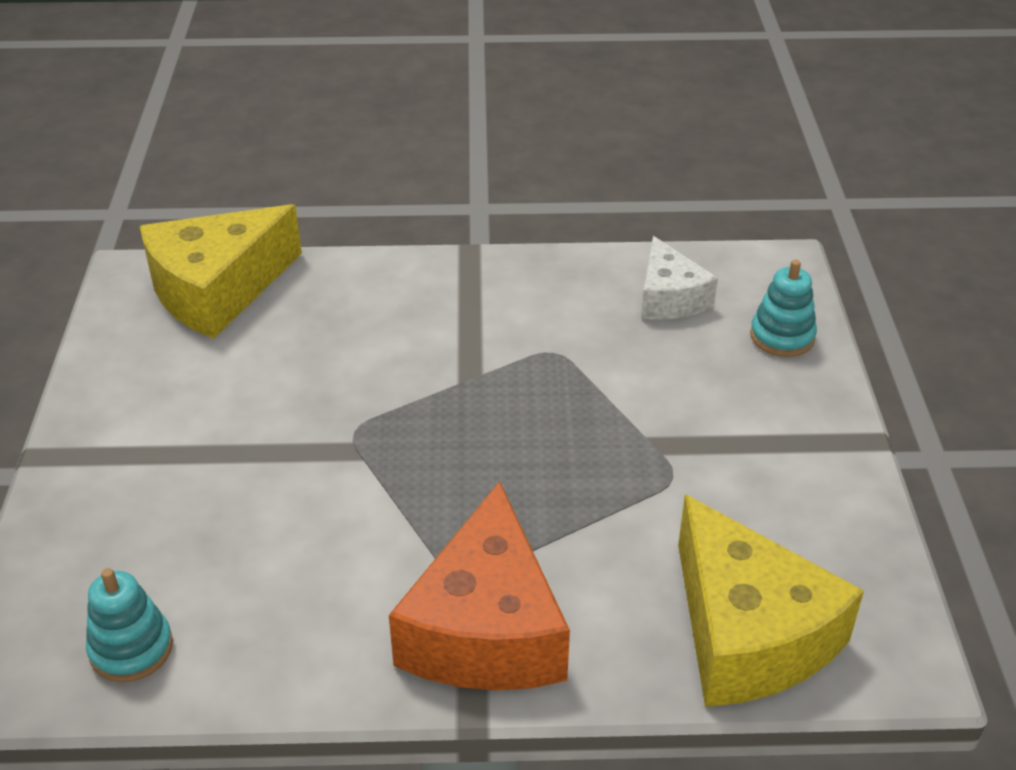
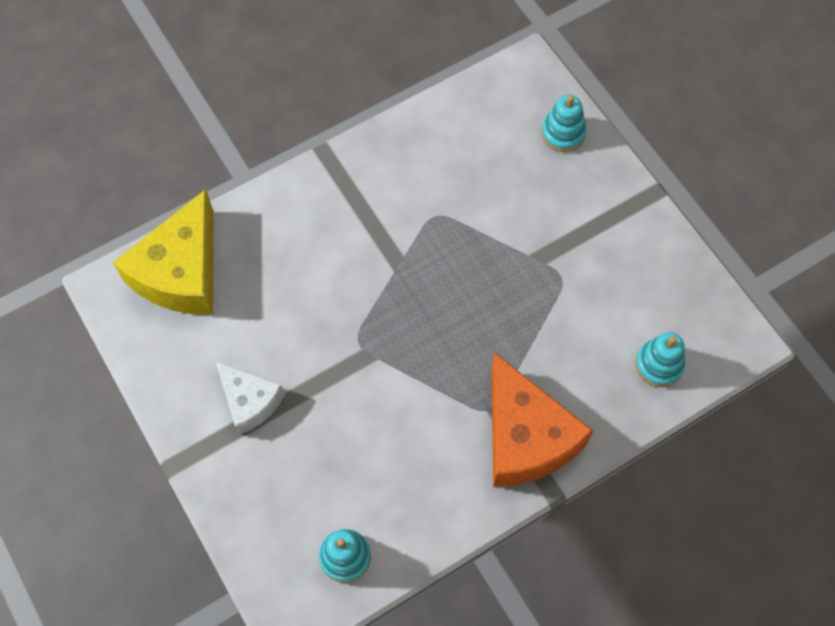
camera: 30 degrees left, 25 degrees up
white cheese [641,236,718,320] -> white cheese moved to [215,361,285,435]
yellow cheese [678,494,864,707] -> turquoise stacking toy [635,332,685,387]

